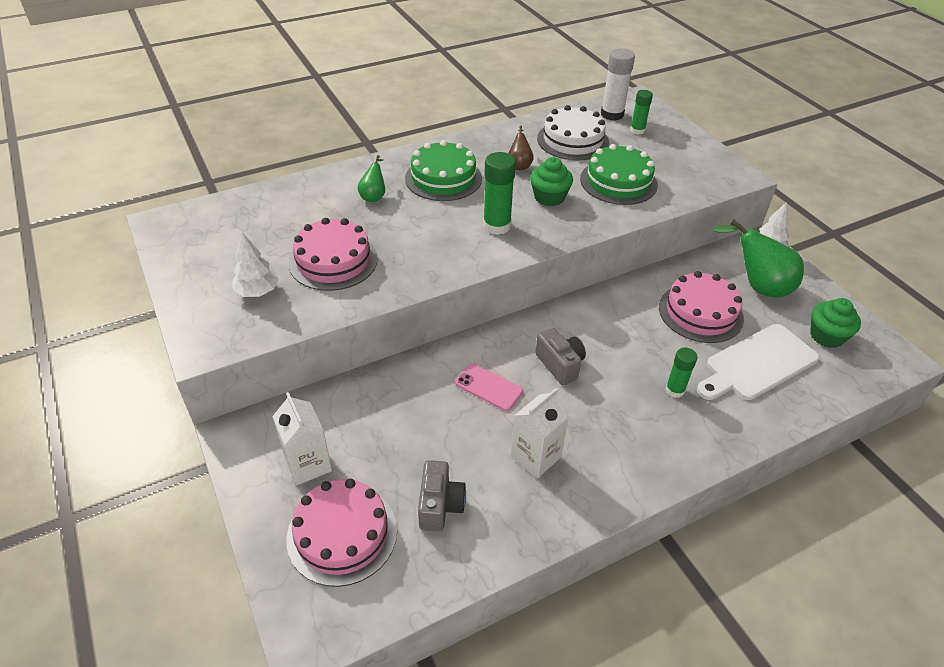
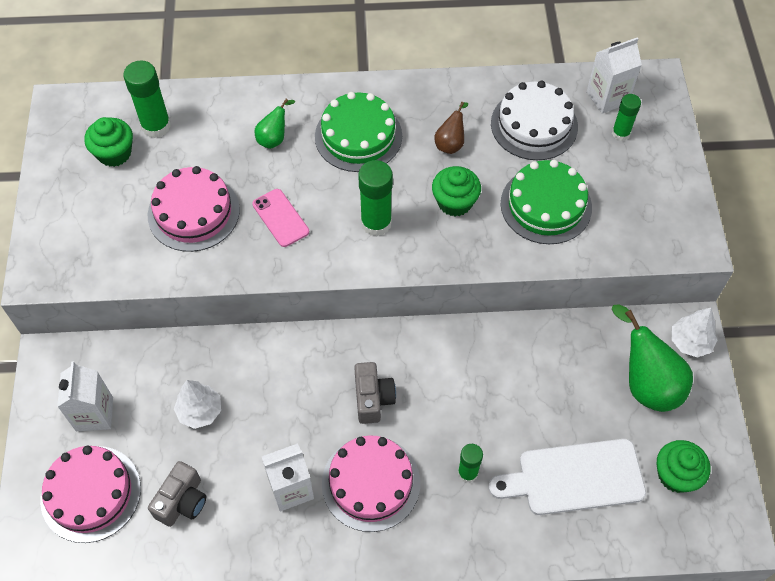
camera: 25 degrees right, 15 degrees up
white tree [232,233,279,297] -> white tree moved to [174,380,221,429]
pink phone [455,363,523,411] -> pink phone moved to [252,189,309,247]
white glue stick [601,48,635,121] -> white carton [587,37,642,114]
pink cake [659,271,744,343] -> pink cake moved to [322,435,420,532]
none -> green cupcake [84,117,133,167]
none -> green glue stick [123,61,171,138]

